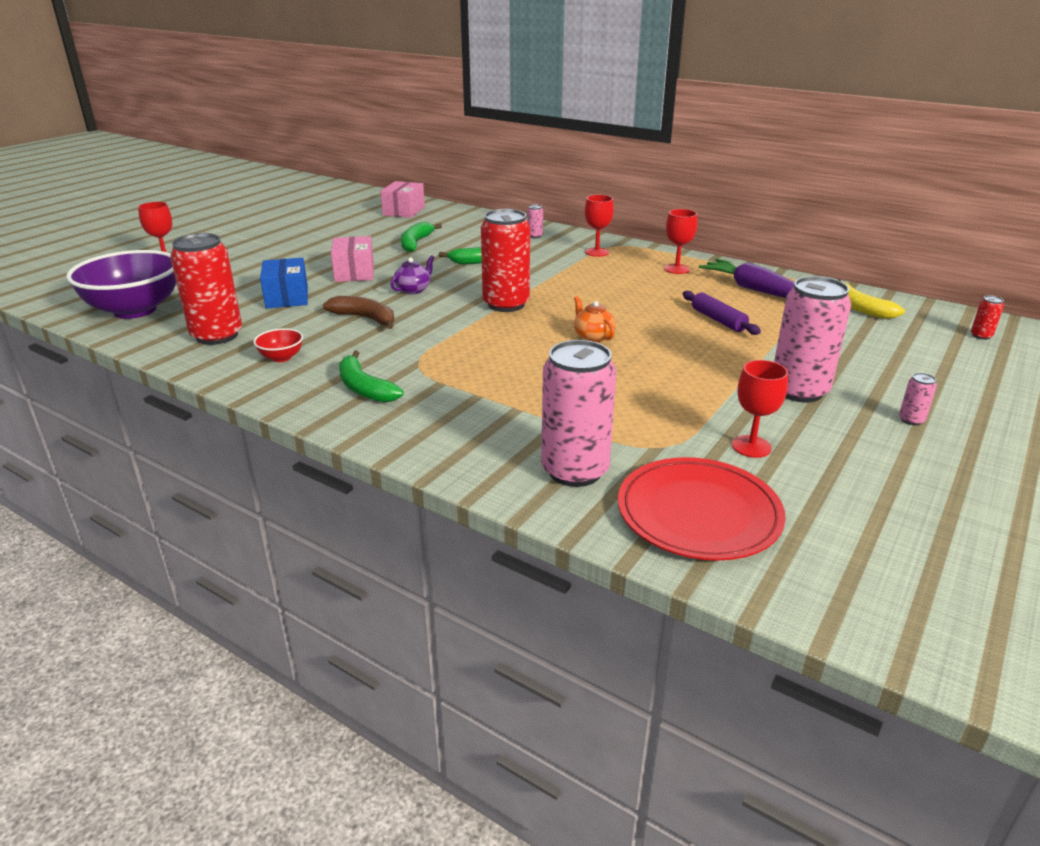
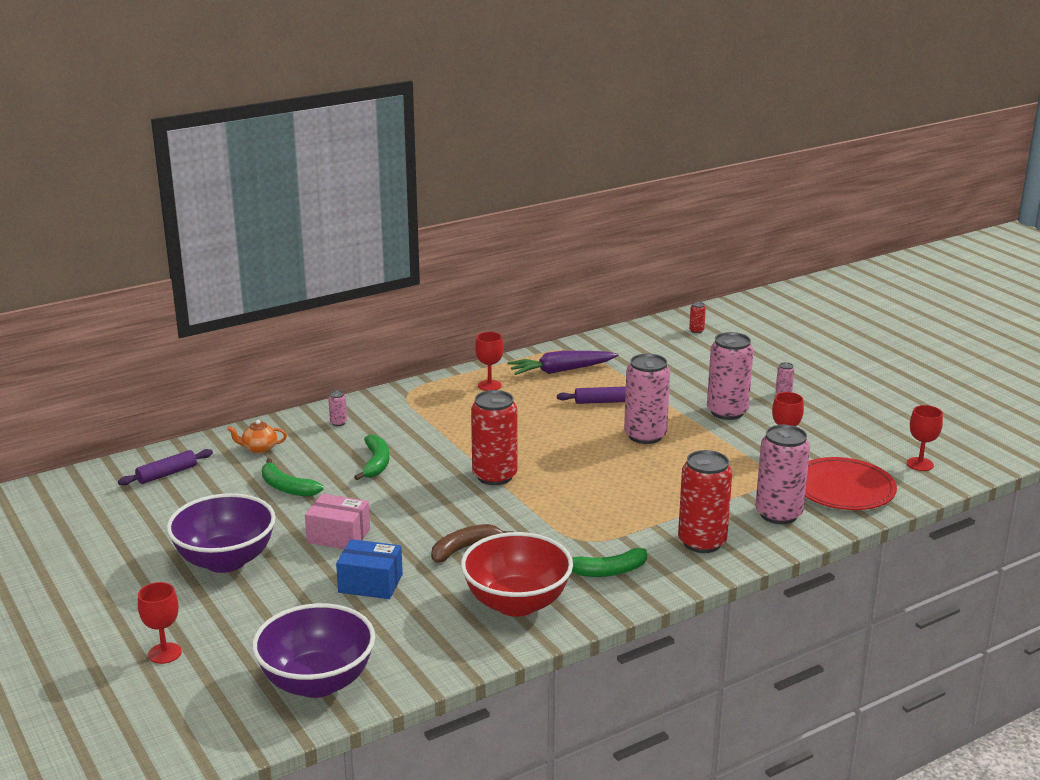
camera: 65 degrees left, 5 degrees down
red can [170,233,242,345] -> red can moved to [678,450,732,553]
red bowl [253,328,303,362] -> red bowl [461,532,573,617], size x2.38
pink box [380,181,425,218] -> purple rolling pin [118,449,213,486]
purple teapot [390,255,434,294] -> none
orange teapot [574,296,616,342] -> orange teapot moved to [227,420,287,454]
red goblet [585,195,614,257] -> red goblet moved to [907,405,943,471]
yellow banana [838,279,905,319] -> none
none -> purple bowl [166,493,276,573]
none -> pink can [624,354,670,444]

